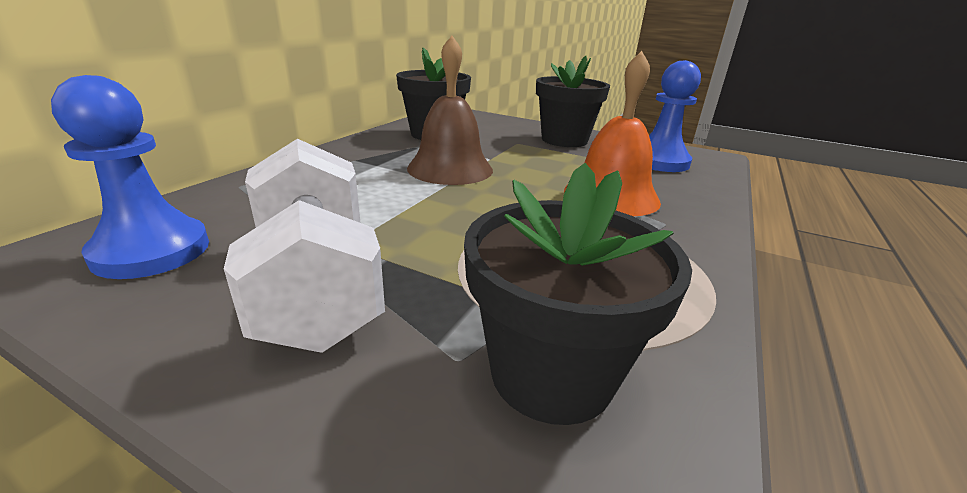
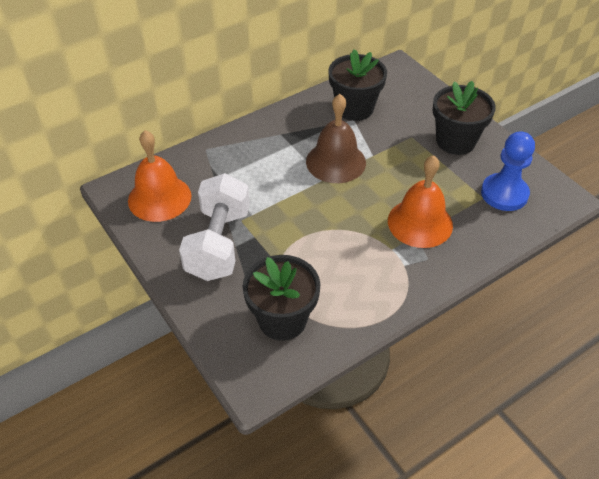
camera: 30 degrees right, 20 degrees up
blue pawn [51,75,209,279] -> orange bell [128,130,192,222]

